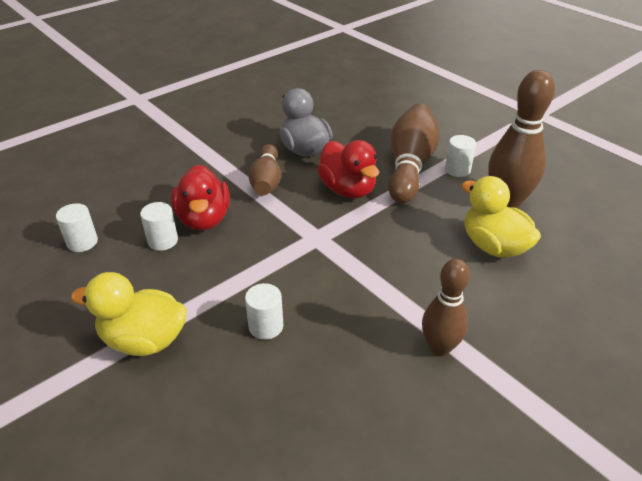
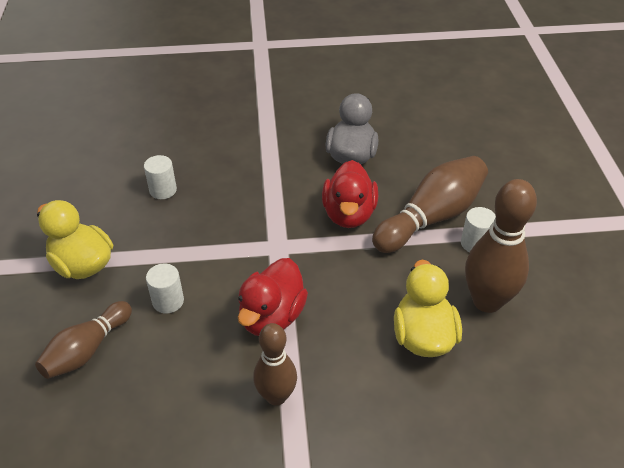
camera: 35 degrees right, 5 degrees up
white cylinder [56,203,98,252] -> none
red duck [171,165,230,230] -> red duck moved to [238,258,308,336]
brown bowling pin [248,144,281,196] -> brown bowling pin moved to [35,301,132,379]

